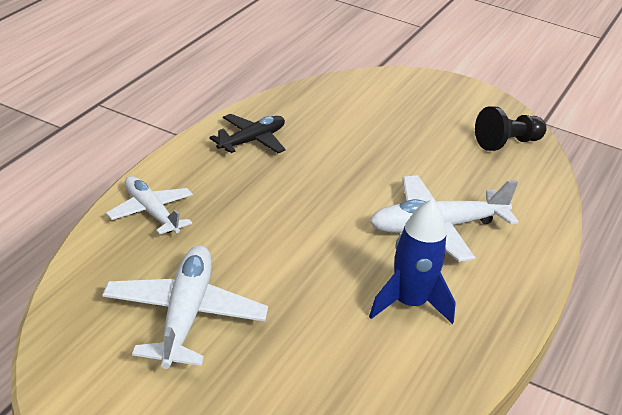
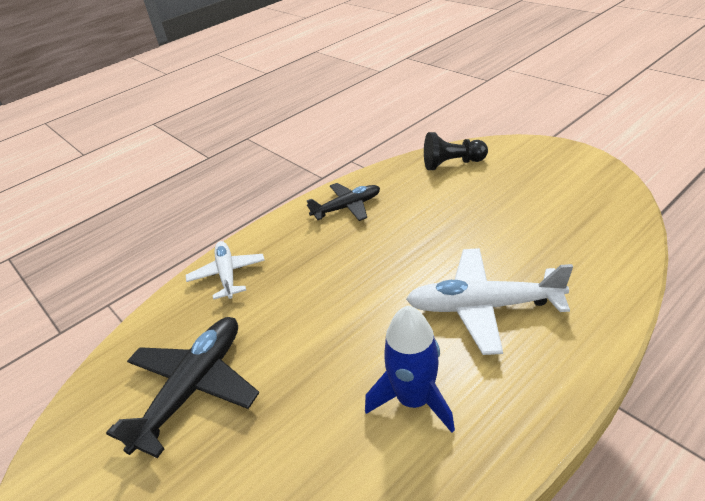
camera: 30 degrees right, 5 degrees up
white plane [102,245,268,369] -> black plane [106,317,259,458]
black pawn [475,106,546,151] -> black pawn moved to [424,132,488,170]

